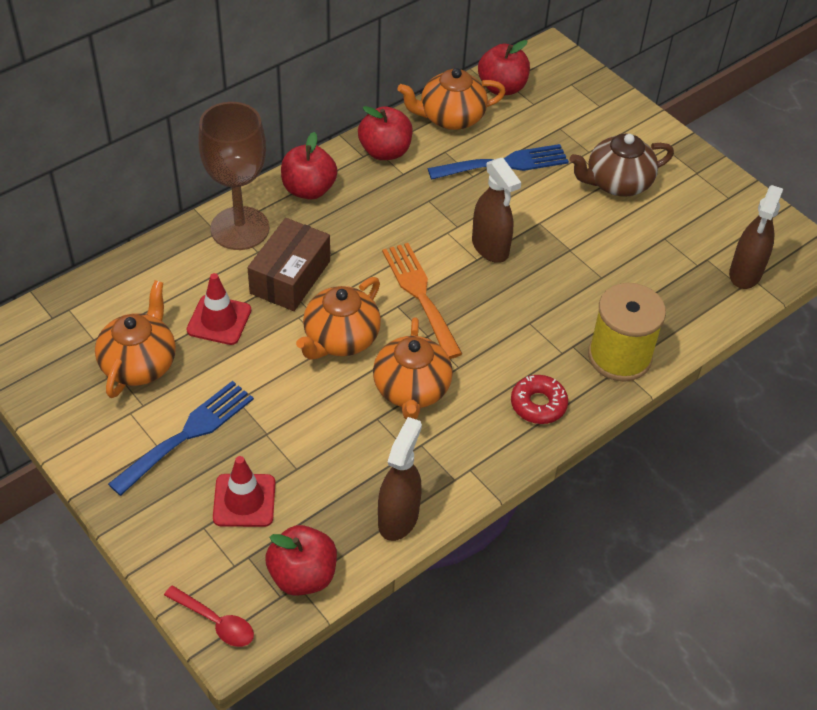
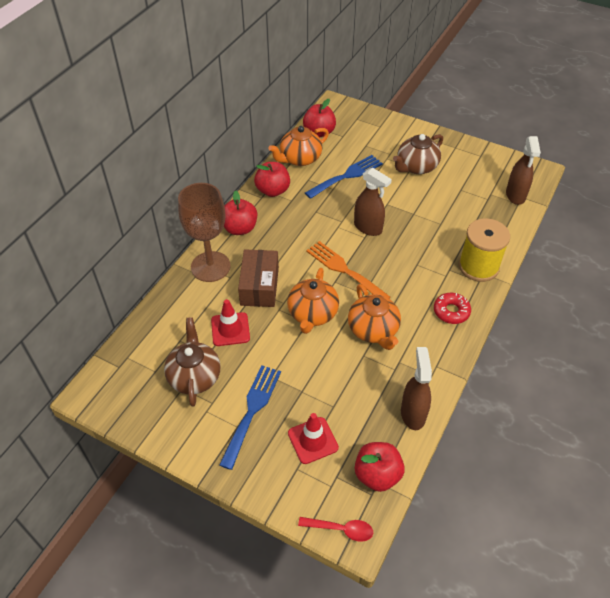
camera: 20 degrees left, 0 degrees up
orange teapot [95,280,176,398] -> brown teapot [164,317,221,407]

